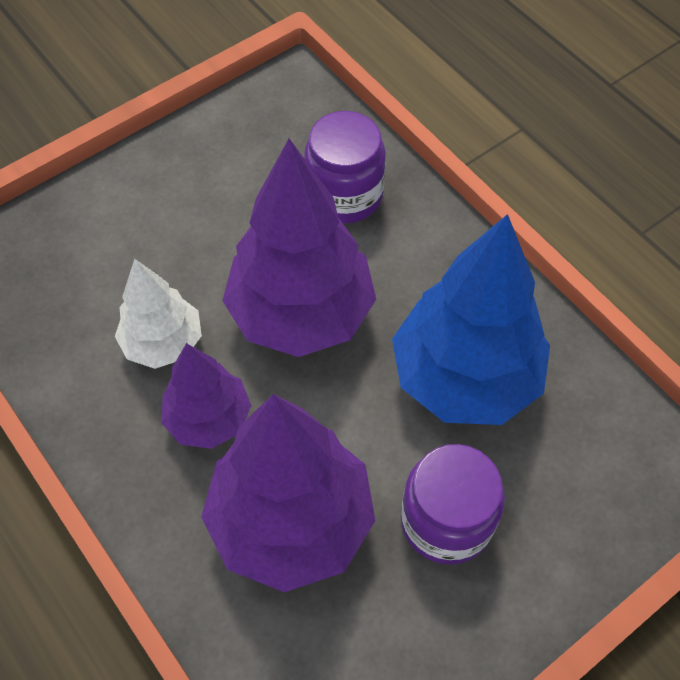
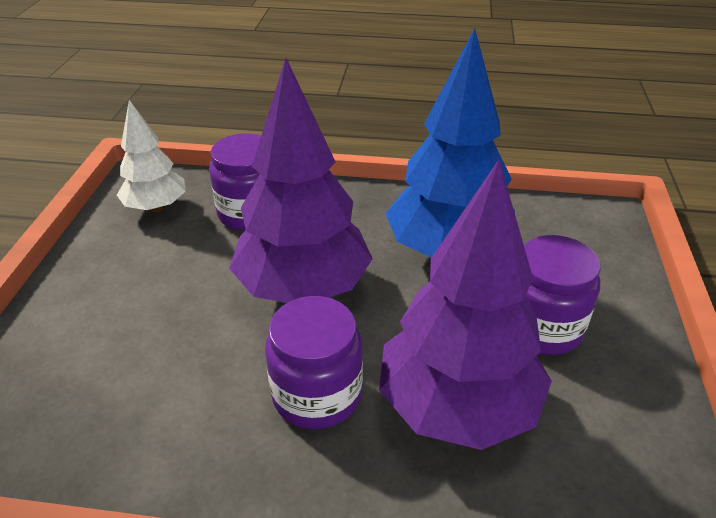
camera: 45 degrees left, 20 degrees down
white tree [115,259,202,369] -> white tree moved to [117,100,186,212]
purple tree [161,343,251,449] -> purple jar [265,296,363,430]

